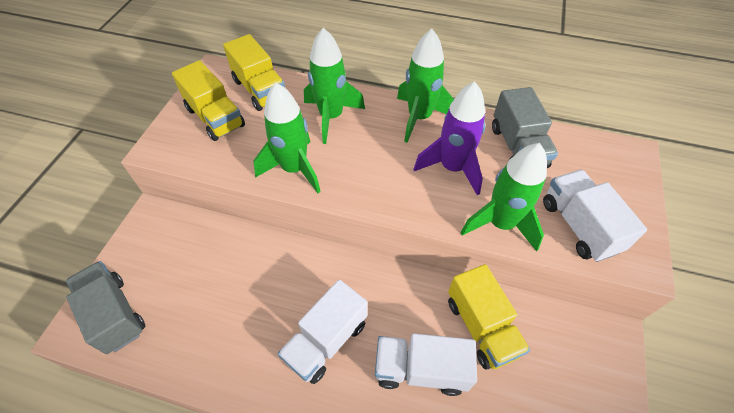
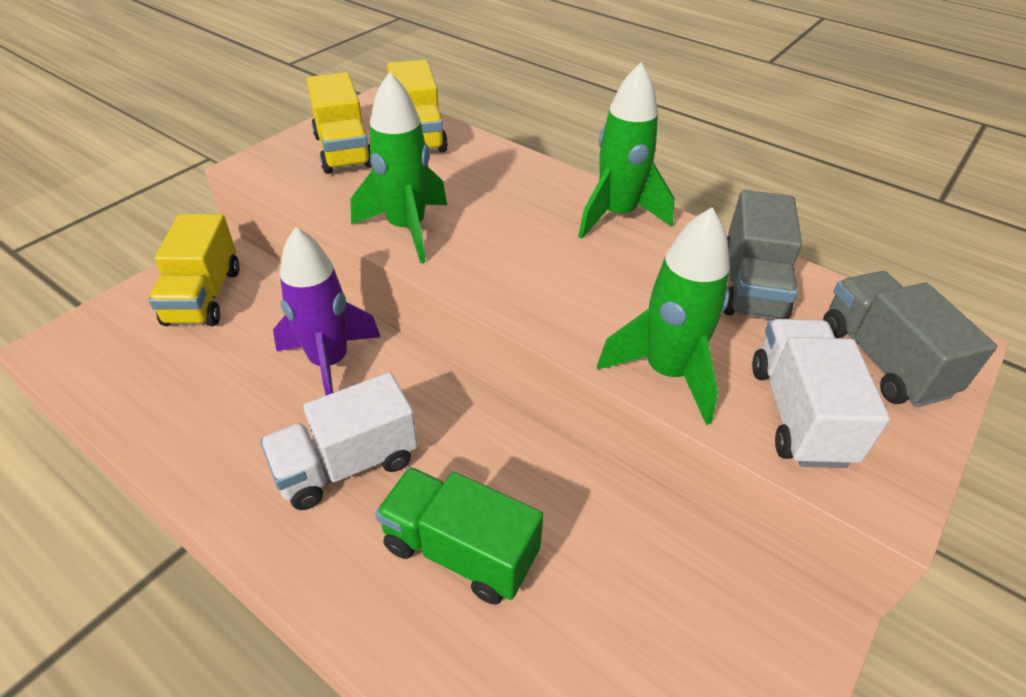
camera: 20 degrees right, 10 degrees down
grey truck [66,261,145,354] -> grey truck moved to [823,271,997,407]
green rocket [304,28,365,144] -> none
white truck [375,333,477,396] -> green truck [375,467,544,605]
purple rocket [414,81,485,195] -> purple rocket moved to [273,227,380,395]
yellow truck [448,264,530,369] -> yellow truck moved to [148,214,240,326]

